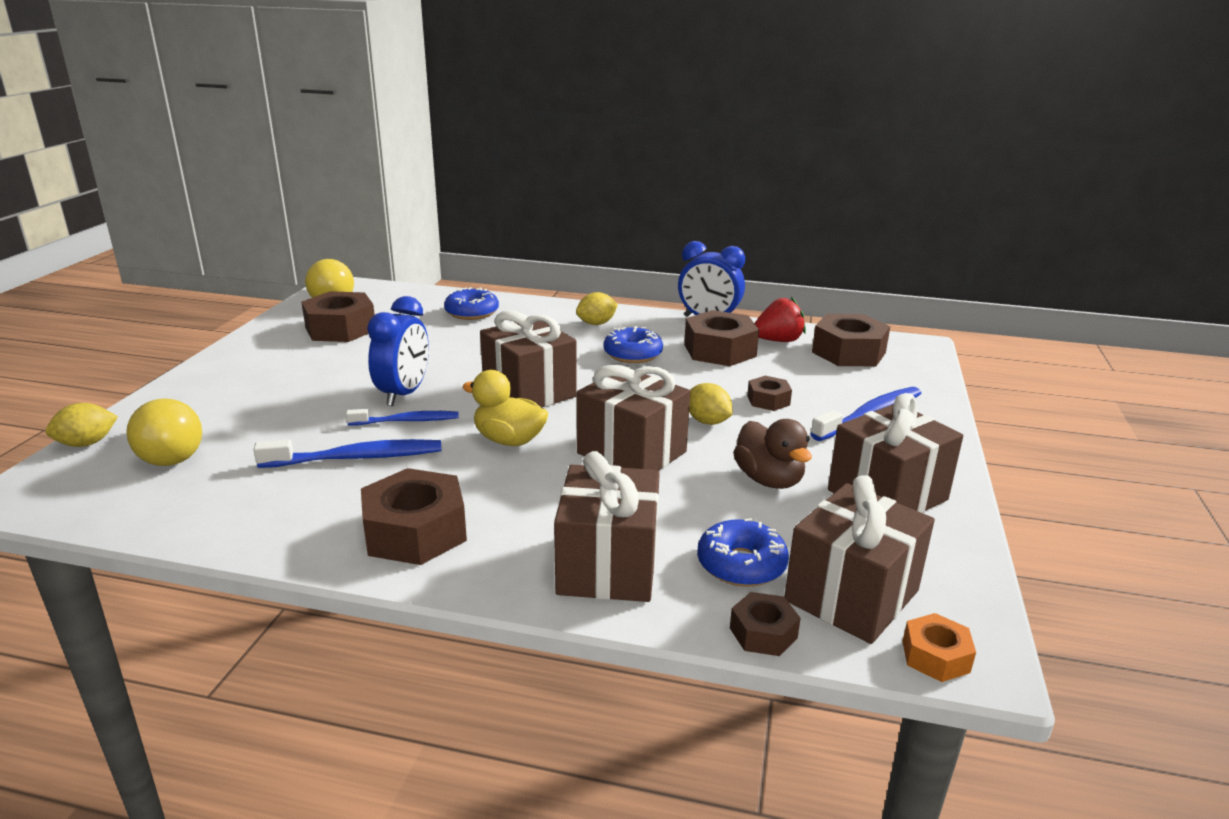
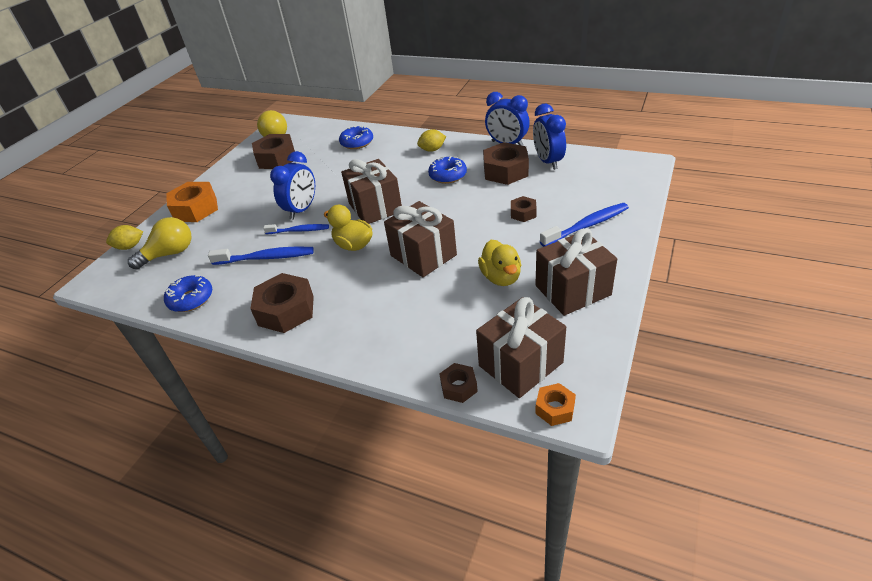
camera: 15 degrees right, 15 degrees up
yellow light bulb [126,398,202,466] -> yellow light bulb turned 105 degrees counterclockwise [128,217,191,269]
brown gift [554,451,660,602] -> none
yellow lemon [689,383,733,425] -> none
blue donut [697,518,789,587] -> blue donut moved to [164,275,212,312]
brown duck [733,419,812,489] -> yellow duck [478,240,521,286]
red strawberry [754,297,806,342] -> blue clock [533,104,566,170]
brown nut [812,314,890,366] -> none
none -> orange nut [167,182,218,222]

